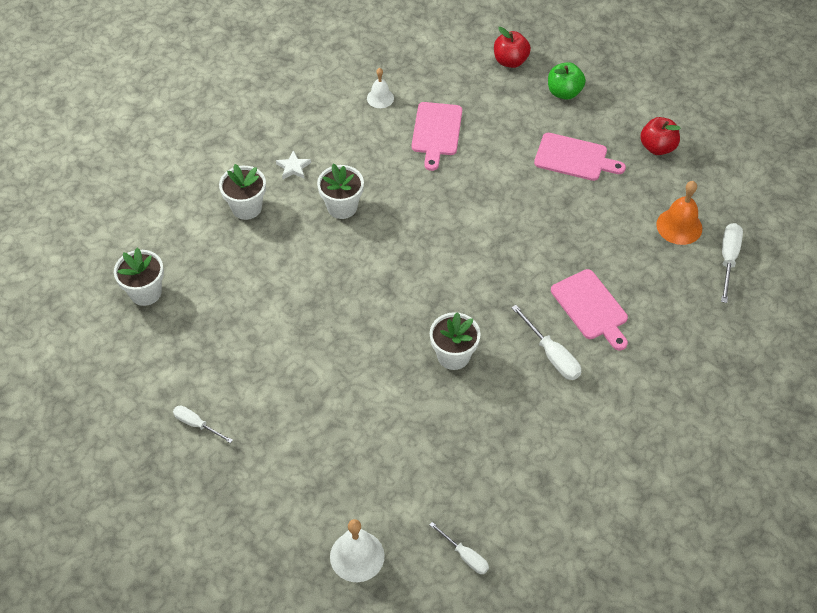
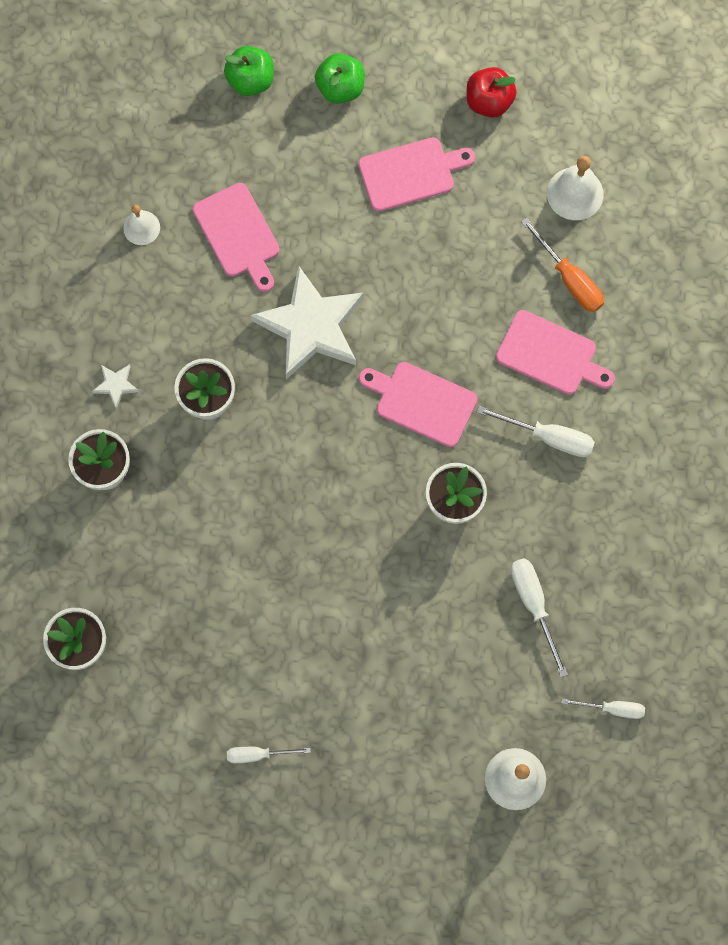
camera: 35 degrees left, 20 degrees up
red apple [494,27,531,68] -> green apple [224,46,274,96]
orange bell [656,181,702,245] -> white bell [547,156,604,220]
white screwdriver [721,223,743,303] -> white screwdriver moved to [511,558,568,677]
none -> white star [251,266,363,379]
none -> pink cutting board [359,362,477,447]
none -> orange screwdriver [521,217,604,312]

